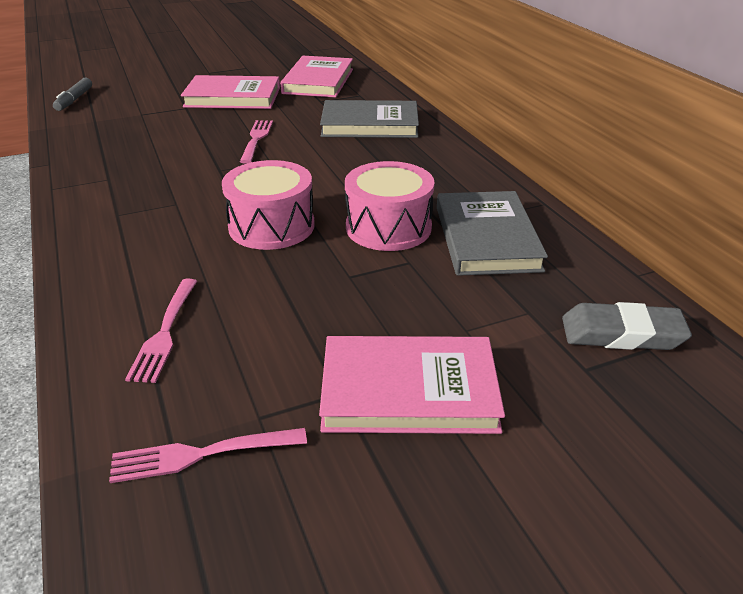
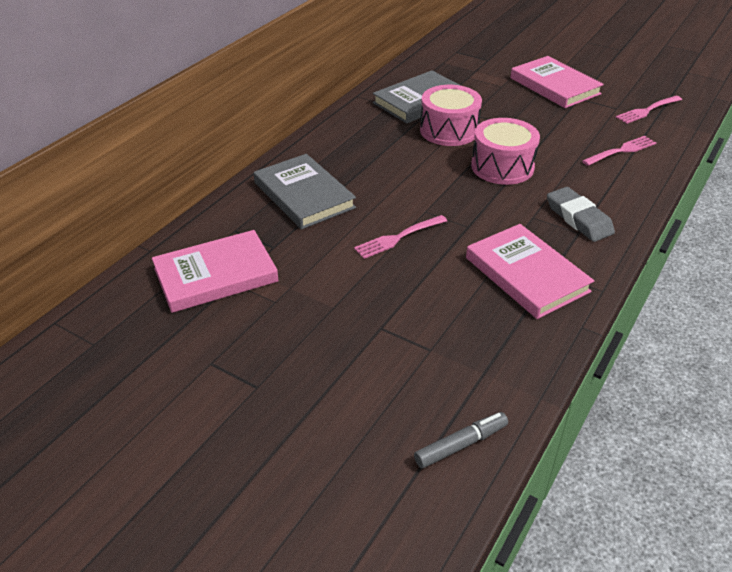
camera: 125 degrees left, 5 degrees up
pink fork [109,428,307,483] -> pink fork turned 105 degrees clockwise [616,96,682,124]
pink book [181,75,280,109] -> pink book moved to [466,224,594,319]
grey eraser [562,302,692,350] -> grey eraser moved to [547,187,615,242]

